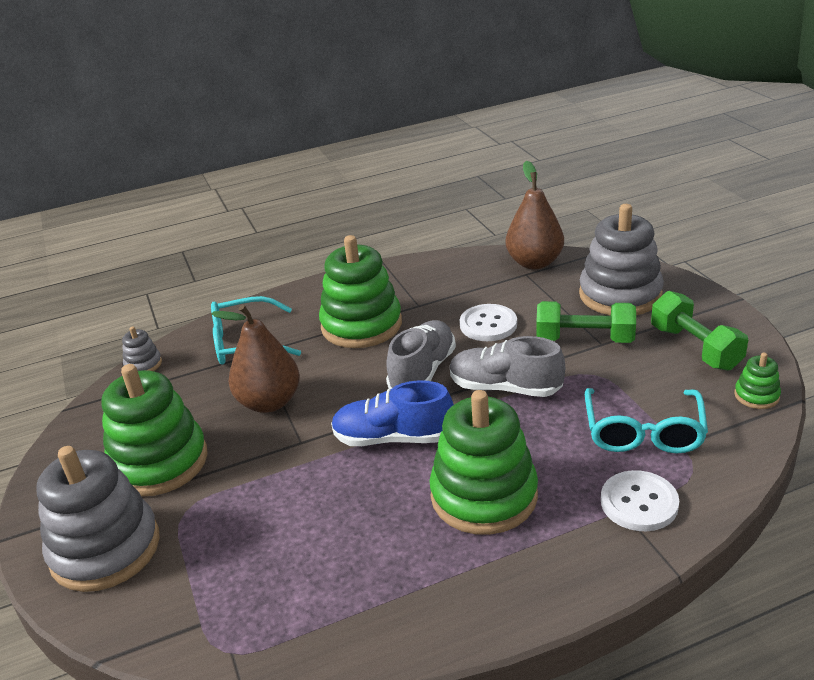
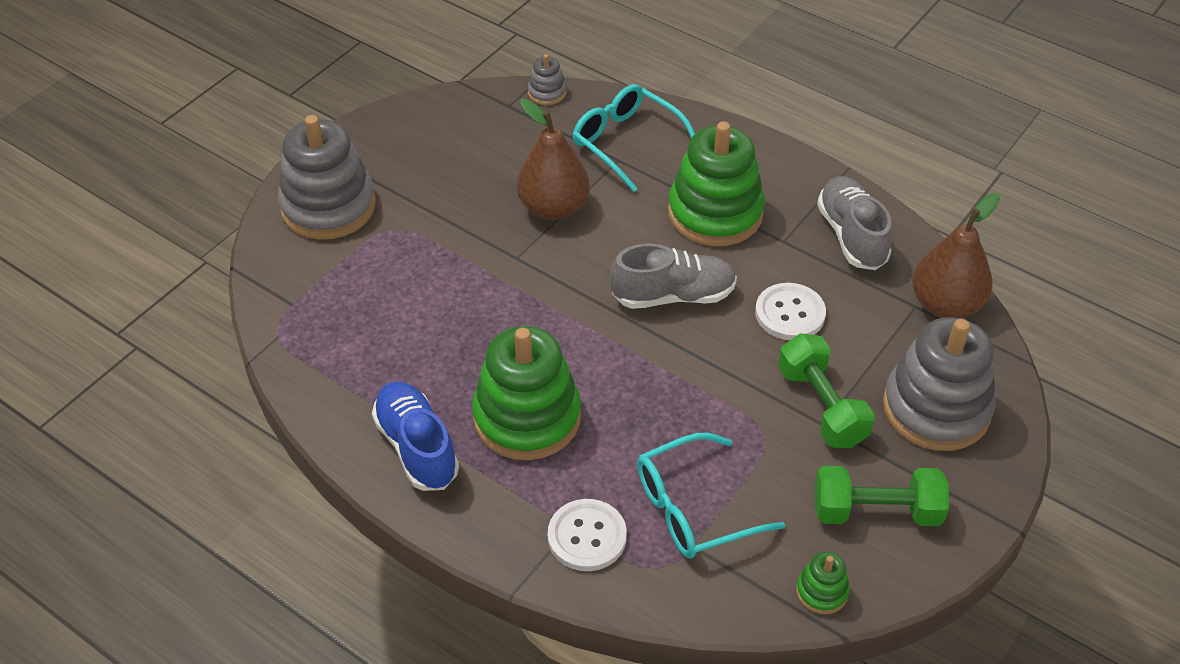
camera: 55 degrees right, 15 degrees up
green stacking toy [102,364,208,496] -> none
blue shoe [331,380,454,446] -> blue shoe moved to [372,381,459,491]
grey shoe [450,336,565,397] -> grey shoe moved to [817,176,893,270]
green dumbbell [651,291,748,371] -> green dumbbell turned 60 degrees clockwise [815,466,949,526]

